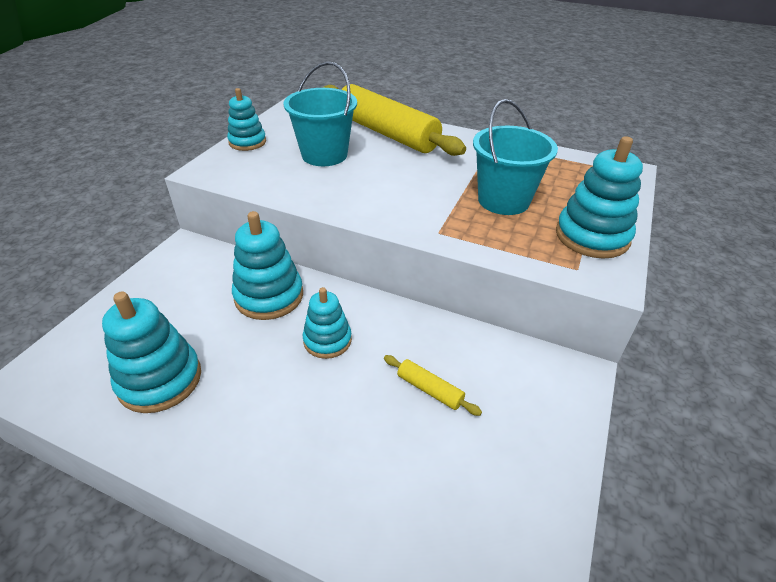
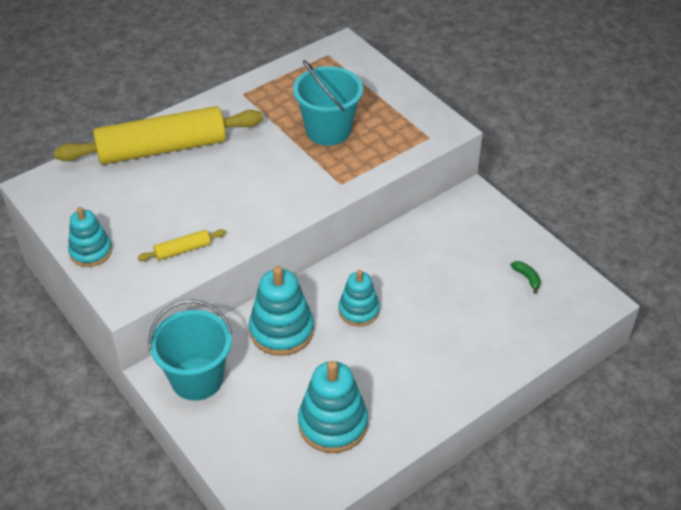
camera: 60 degrees left, 5 degrees up
turquoise bucket [283,61,357,166] -> turquoise bucket moved to [148,299,232,401]
yellow rolling pin [384,355,482,416] -> yellow rolling pin moved to [138,229,226,261]
turquoise stacking toy [556,136,643,259] -> none
none -> green banana [510,261,541,294]

